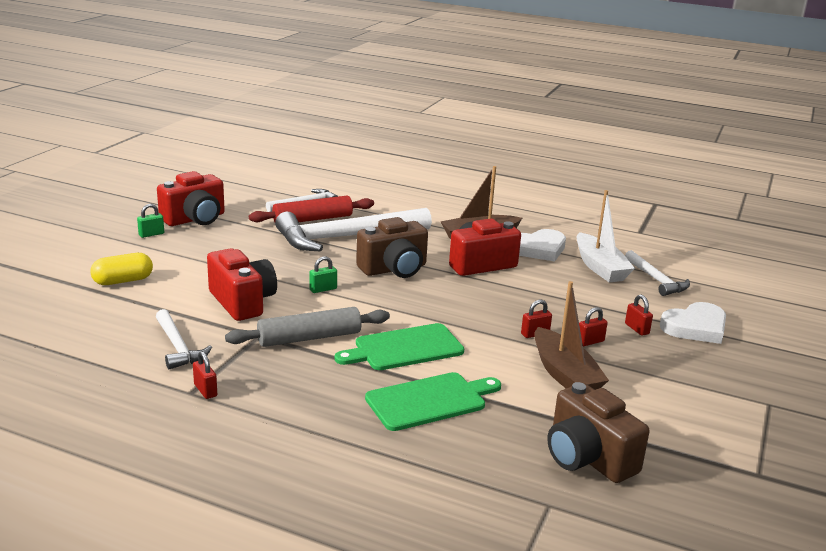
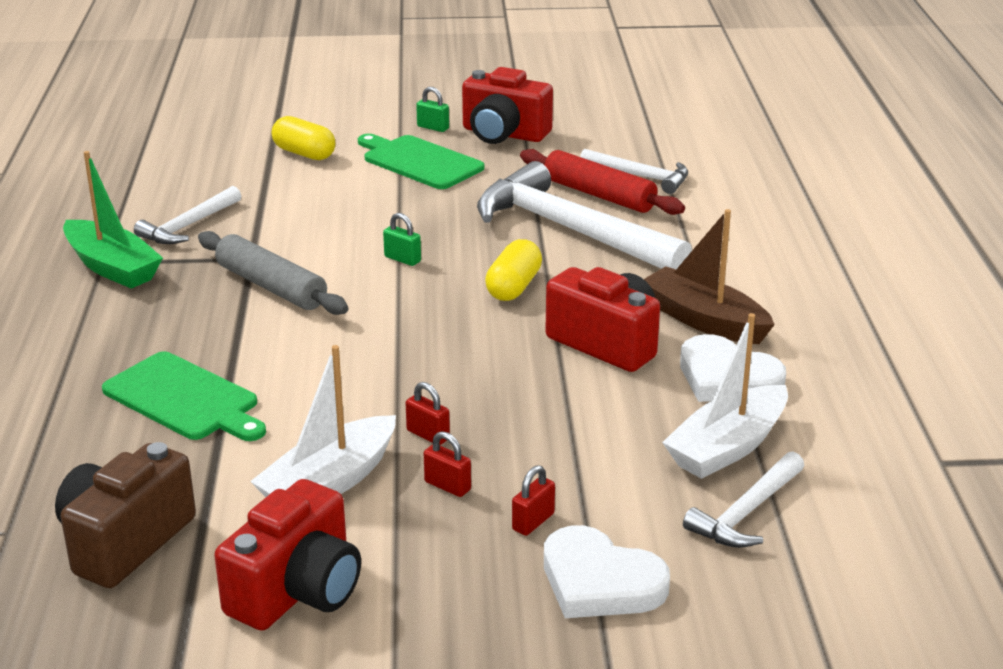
camera: 65 degrees right, 5 degrees up
red padlock [193,351,217,399] -> green boat [63,151,163,289]
red camera [207,248,277,321] -> red camera moved to [214,479,361,631]
green cutting board [334,323,464,370] -> green cutting board moved to [358,134,484,189]
brown camera [356,217,428,278] -> yellow capsule [485,239,542,301]
brown boat [534,281,609,390] -> white boat [250,345,396,497]

